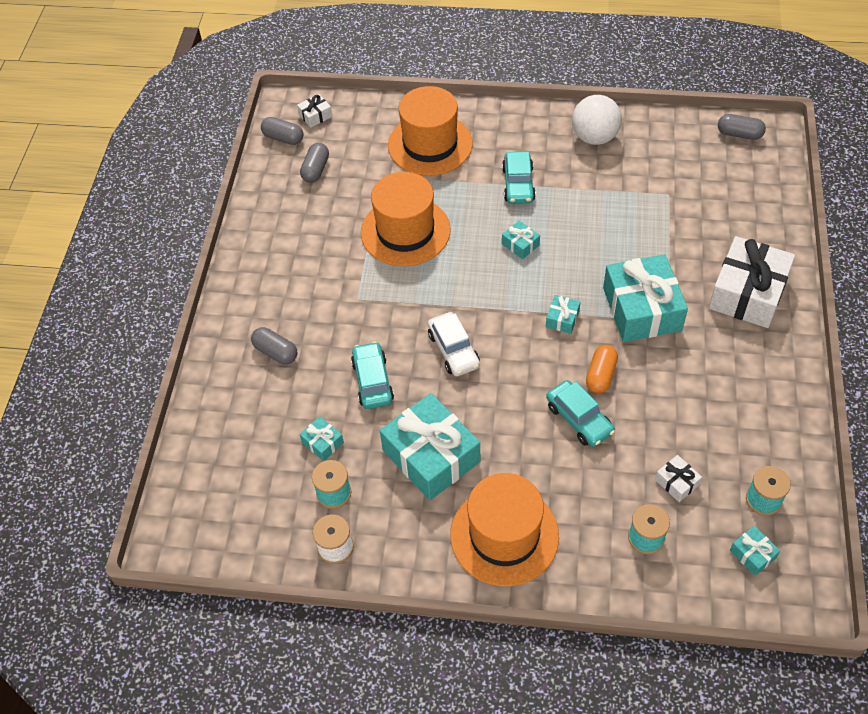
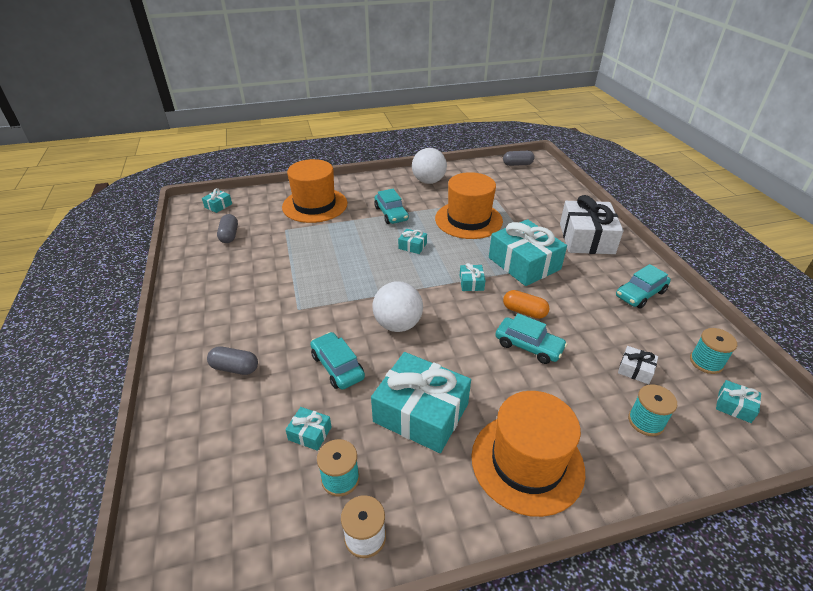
camera: 25 degrees left, 15 degrees down
grey capsule [261,117,303,145] -> none
white gift [297,94,333,128] -> turquoise gift [202,188,232,213]
orange hat [361,172,451,266] -> orange hat moved to [435,172,503,239]
white car [428,312,480,376] -> white ball [372,282,423,332]
orange capsule [586,345,618,393] -> orange capsule turned 60 degrees counterclockwise [503,290,550,319]
none -> turquoise car [616,264,671,309]

